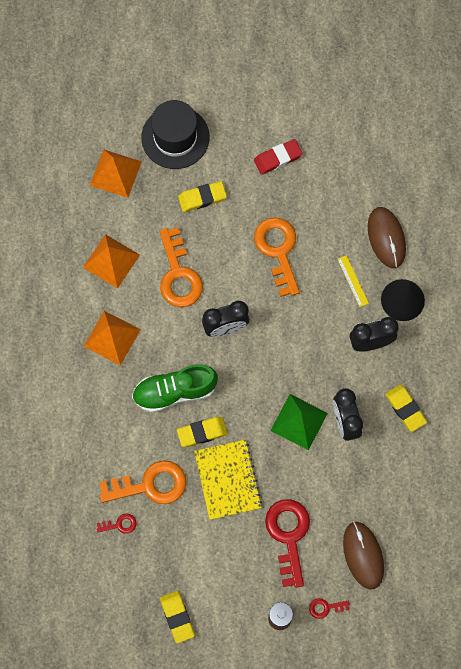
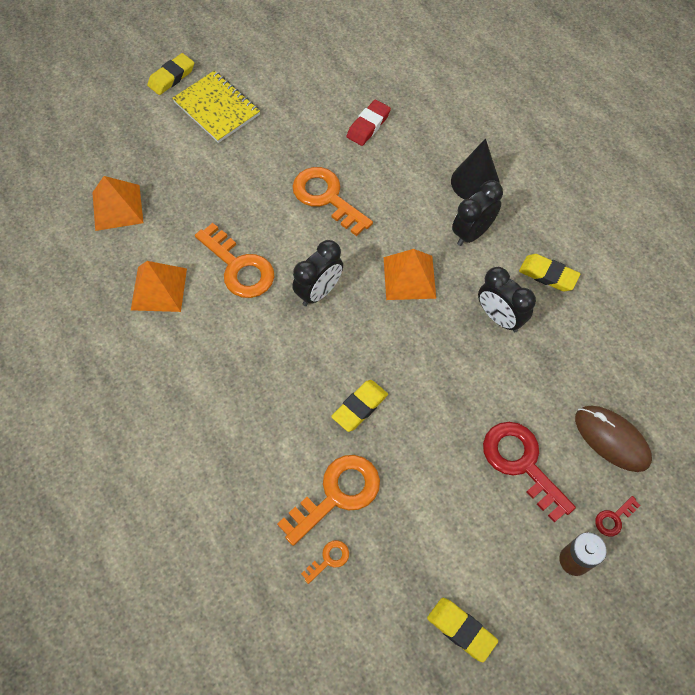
camera: 30 degrees left, 10 degrees down
orange pyramid [84,311,141,365] -> orange pyramid moved to [384,249,436,300]
red key [97,514,136,534] -> orange key [301,540,349,584]
green shoe [132,364,218,413] -> none
black hat [141,100,209,169] -> none
yellow eraser [178,181,227,212] -> yellow eraser moved to [147,53,194,95]
yellow notebook [194,440,262,520] -> yellow notebook moved to [172,70,260,143]
red eraser [254,139,303,175] -> red eraser moved to [347,100,391,146]
green pyramid [270,394,328,450] -> none
yellow ruler [338,255,369,307] -> none
brown mouse [368,207,406,268] -> none

